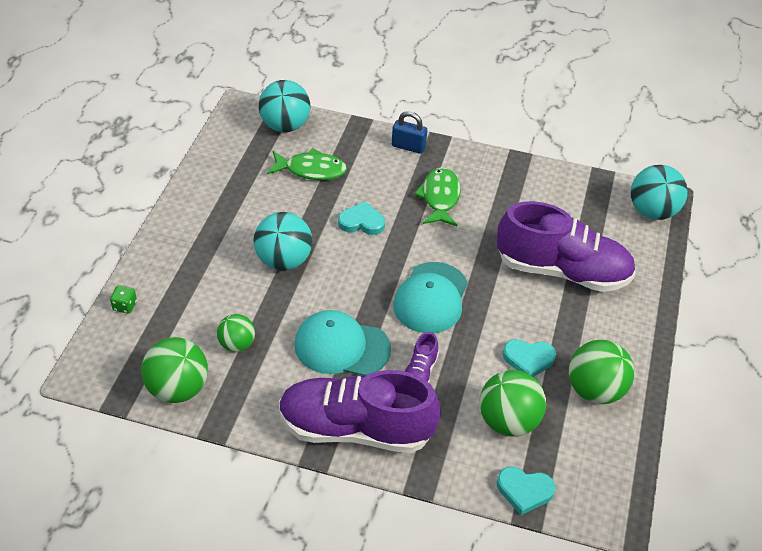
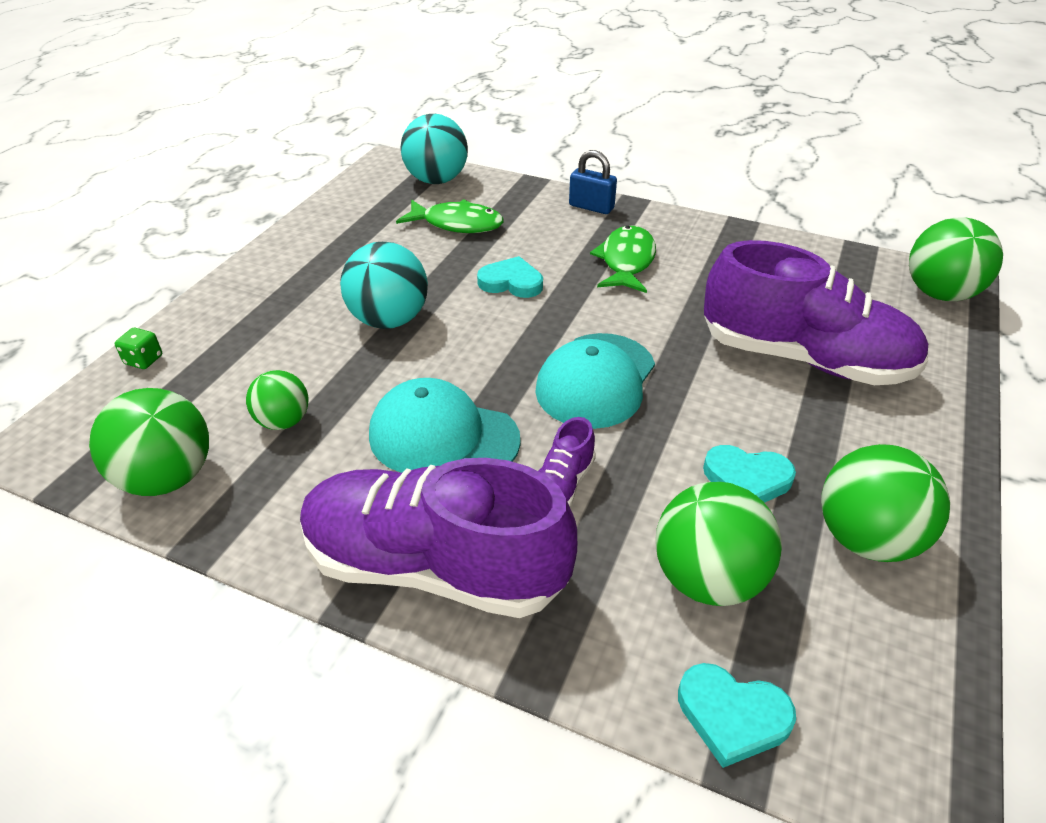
camera: 10 degrees right, 5 degrees down
turquoise ball [630,165,688,220] -> green ball [909,218,1003,301]

